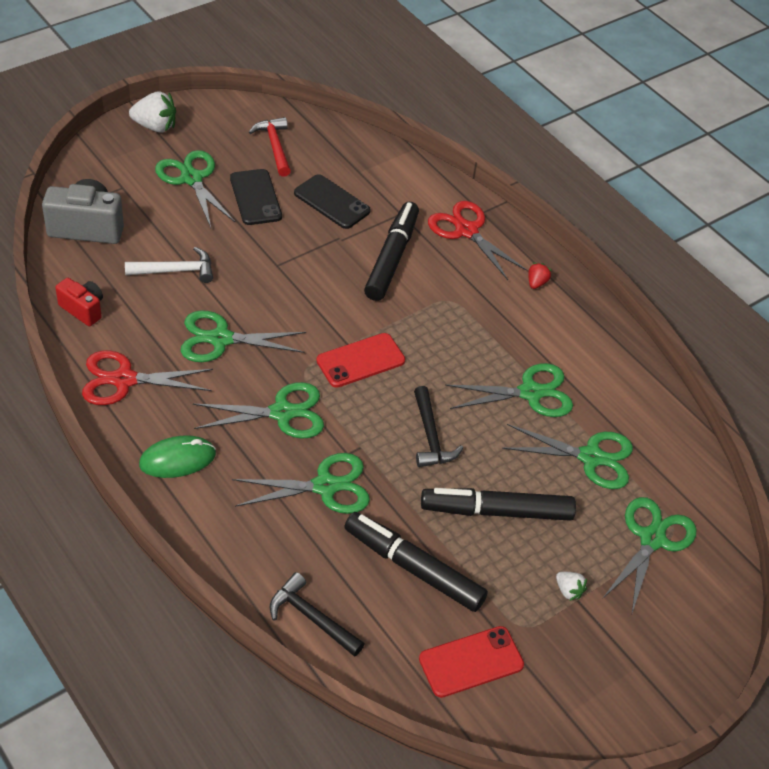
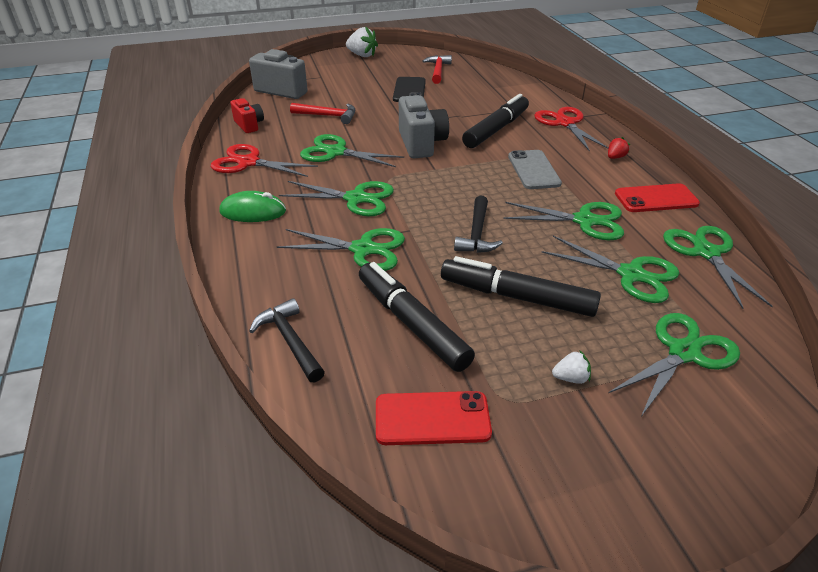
camera: 25 degrees right, 10 degrees down
white hammer [125,247,213,283] -> red hammer [290,103,355,124]
green scissors [155,150,235,228] -> green scissors moved to [663,226,773,309]
black phone [294,174,371,229] -> none
red phone [317,333,405,388] -> red phone moved to [615,183,700,212]
white strawberry [556,572,587,601] -> white strawberry turned 75 degrees counterclockwise [552,350,591,384]
none -> grey camera [399,95,449,158]
none -> grey phone [508,150,562,189]

